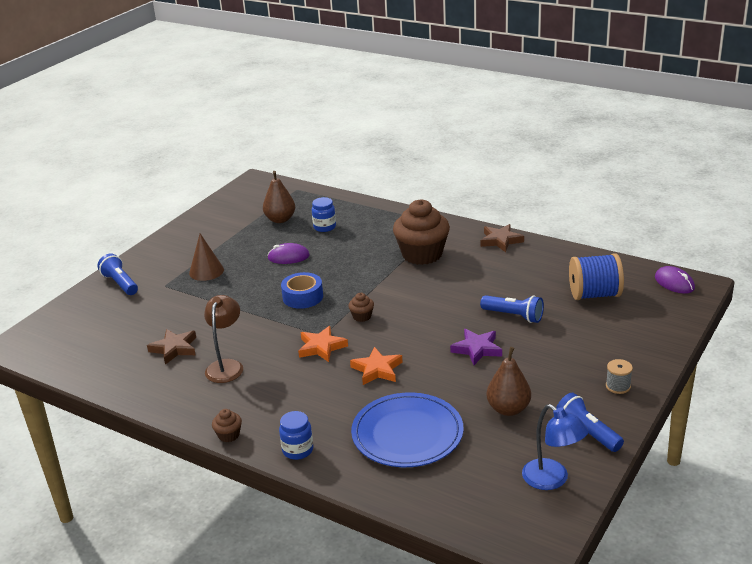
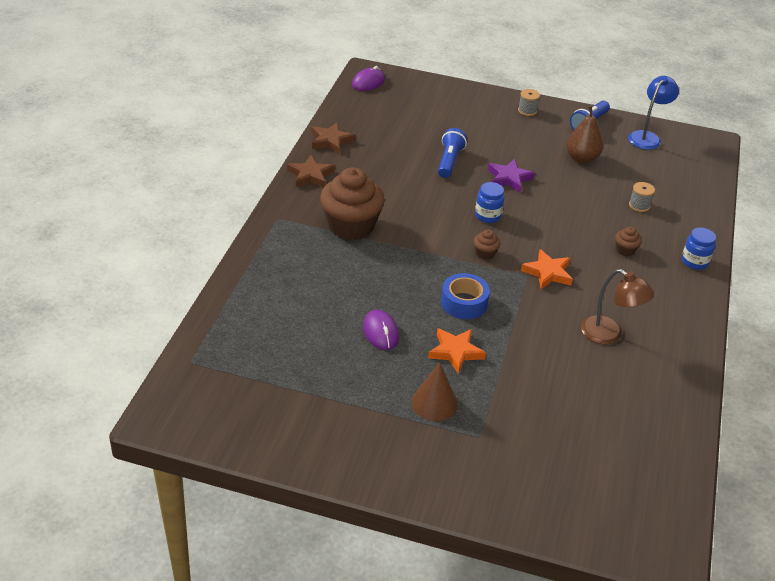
camera: 110 degrees left, 10 degrees up
blue flashlight [97,253,138,295] -> none
brown star [147,329,196,365] -> brown star moved to [311,122,355,154]
brown lamp [204,295,243,383] -> brown lamp turned 135 degrees counterclockwise [581,269,654,344]
brown cupcake [212,409,242,442] -> brown cupcake moved to [615,227,642,256]
brown pear [263,171,295,223] -> none
blue jar [312,197,336,232] -> blue jar moved to [475,182,504,223]
orange star [350,347,402,385] -> orange star moved to [428,328,486,374]
blue plate [351,392,464,467] -> grey spool [629,182,655,212]
blue spool [569,253,624,300] -> none

